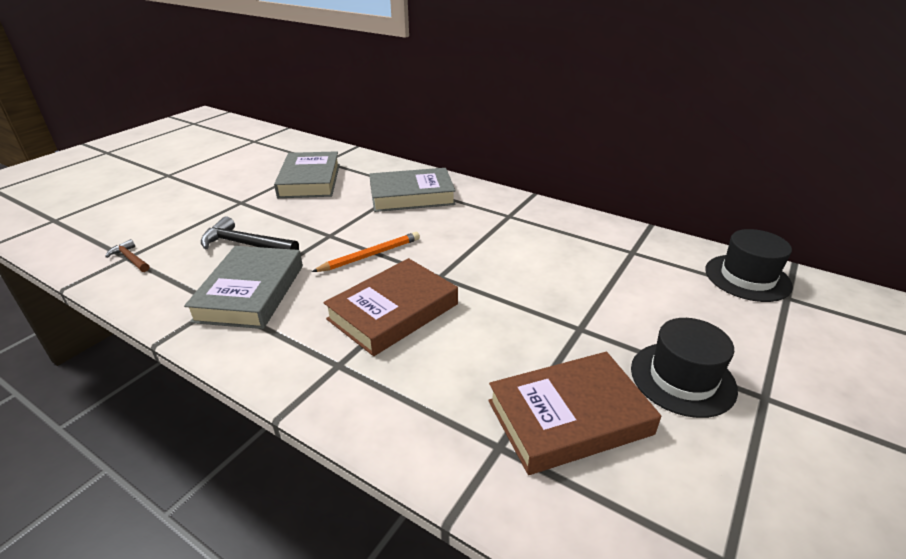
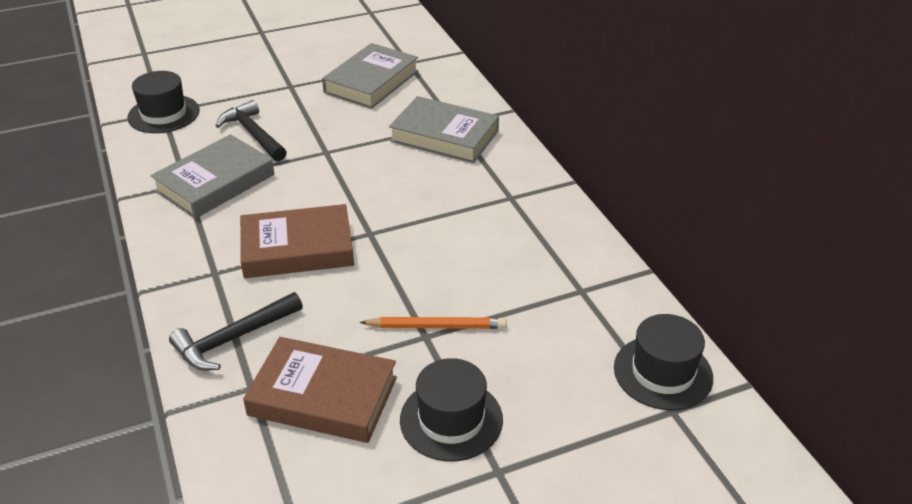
camera: 35 degrees right, 5 degrees up
brown hammer [105,239,149,272] -> black hat [127,71,200,133]
orange pencil [312,232,420,272] -> orange pencil moved to [359,317,507,329]
none -> black hammer [169,292,303,371]

